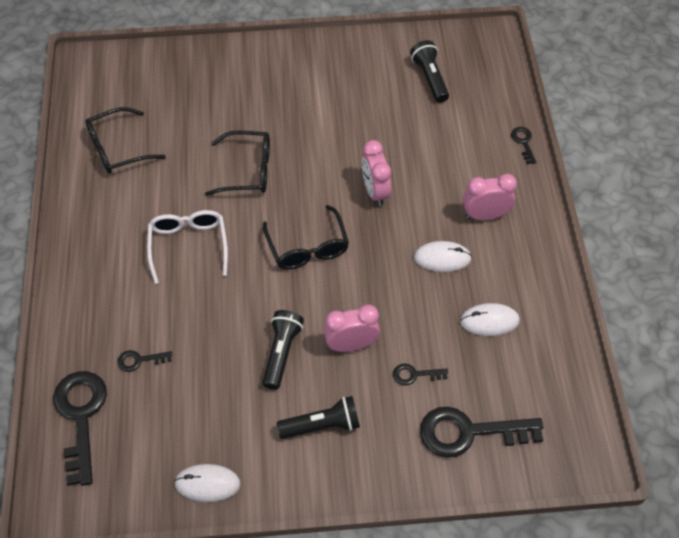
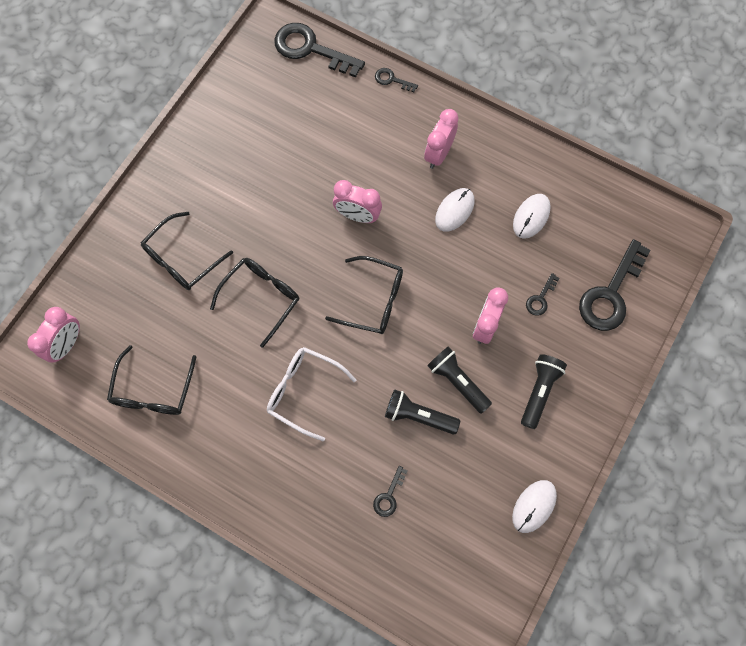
camera: 55 degrees left, 15 degrees up
black key [53,371,107,486] -> black key moved to [274,23,365,78]
black flashlight [410,40,449,103] -> black flashlight moved to [385,389,460,434]
none -> pink clock [27,307,80,362]
none -> black glasses [141,212,233,290]

